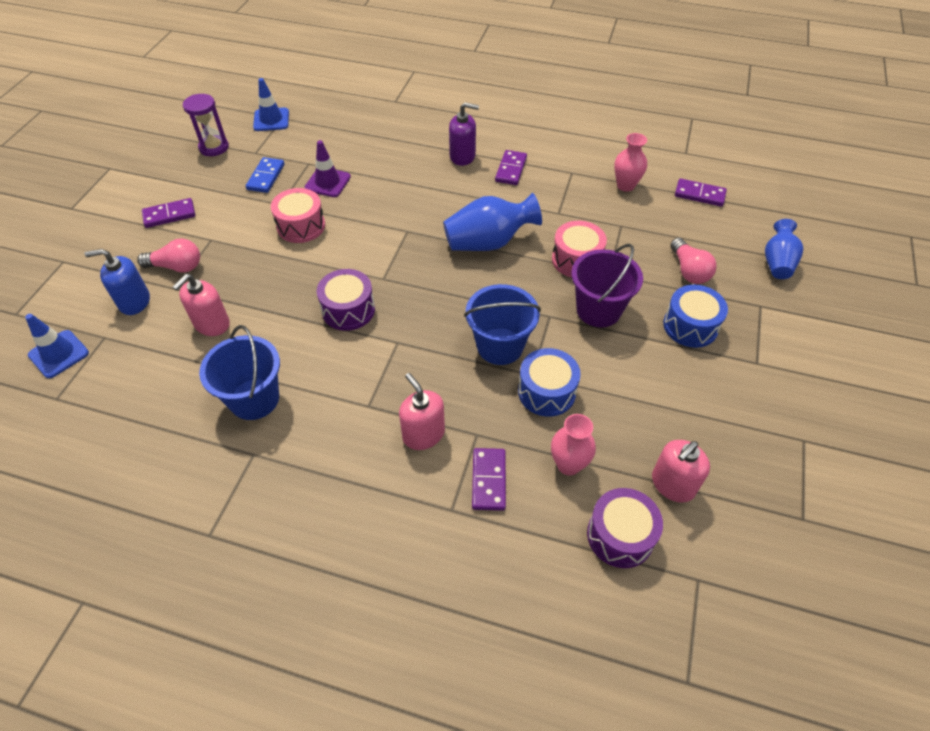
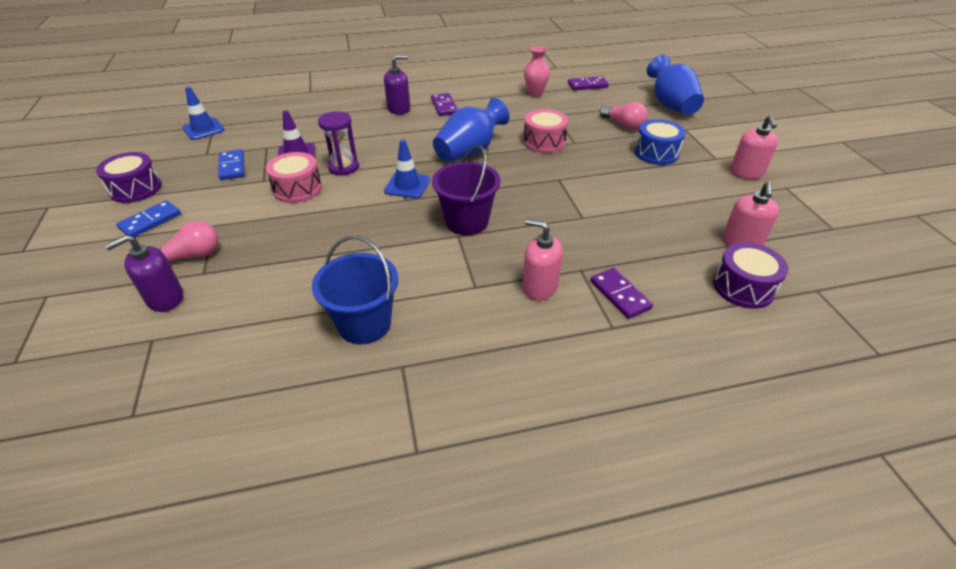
camera: 30 degrees left, 10 degrees down
blue traffic cone [25,314,89,378] -> blue traffic cone moved to [384,140,430,199]
blue soap dispenser [85,249,150,315] -> purple soap dispenser [105,235,183,312]
purple domino [142,198,195,228] -> blue domino [116,200,181,237]
pink soap dispenser [173,274,230,336] -> pink soap dispenser moved to [730,115,778,179]
purple hourglass [183,94,229,156] -> purple hourglass moved to [318,111,359,176]
purple drum [317,269,375,331] -> purple drum moved to [96,152,162,203]
blue bucket [464,284,541,365] -> none
blue drum [518,348,581,417] -> none
pink vase [551,414,596,475] -> none
purple bucket [571,244,643,327] -> purple bucket moved to [432,145,501,235]
blue vase [765,219,804,279] -> blue vase [647,55,704,115], size x1.55

